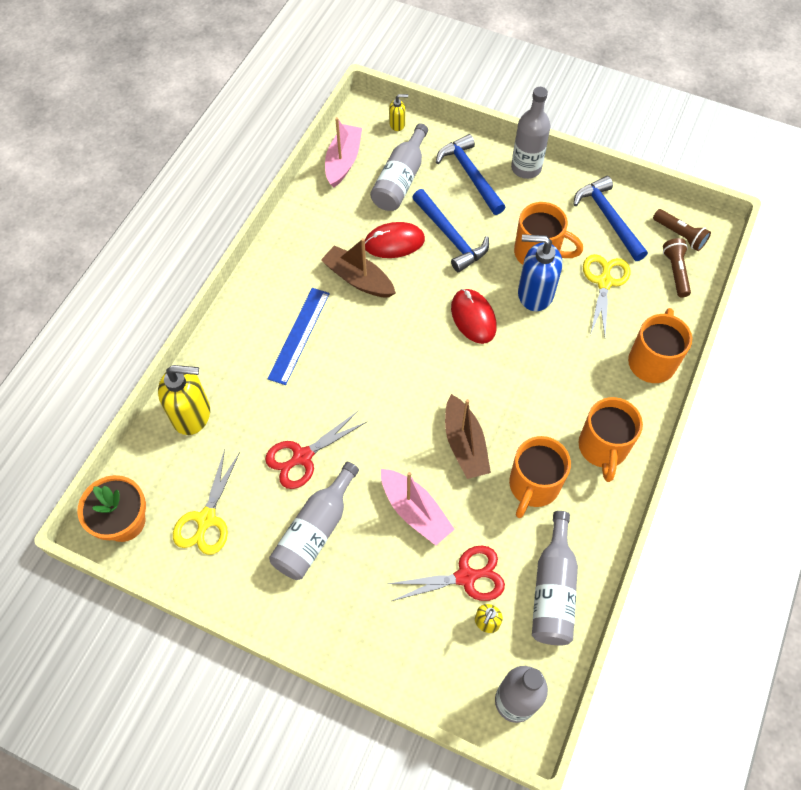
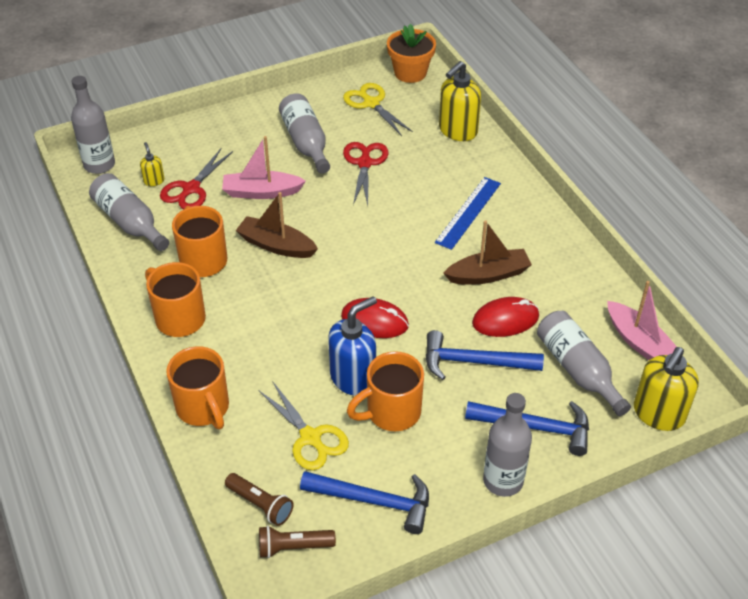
camera: 130 degrees right, 15 degrees down
blue ruler [267,288,330,385] -> blue ruler turned 60 degrees clockwise [435,177,501,250]
red mouse [365,222,425,258] -> red mouse turned 45 degrees clockwise [472,297,539,337]
yellow soap dispenser [389,94,408,131] -> yellow soap dispenser [634,347,699,431], size x2.09

